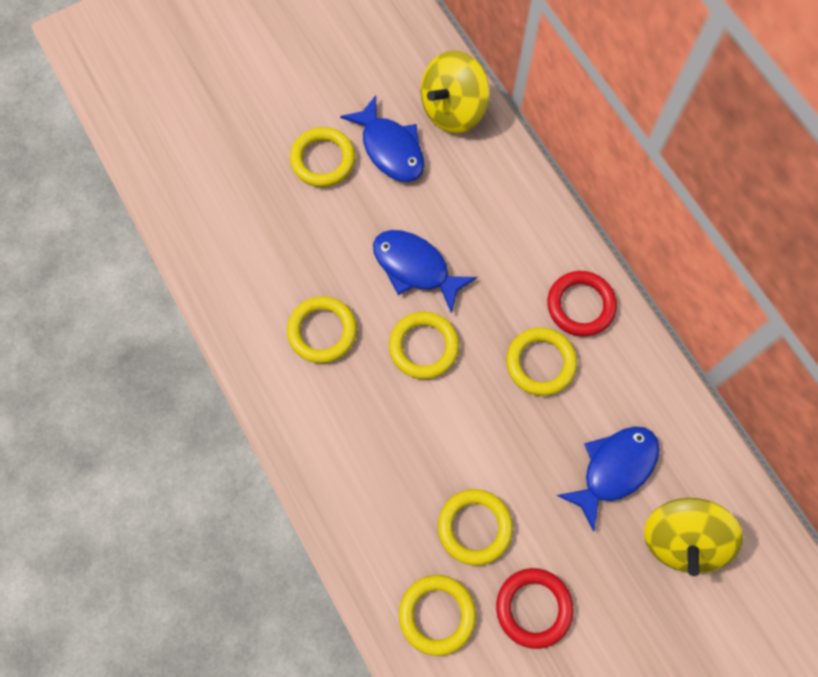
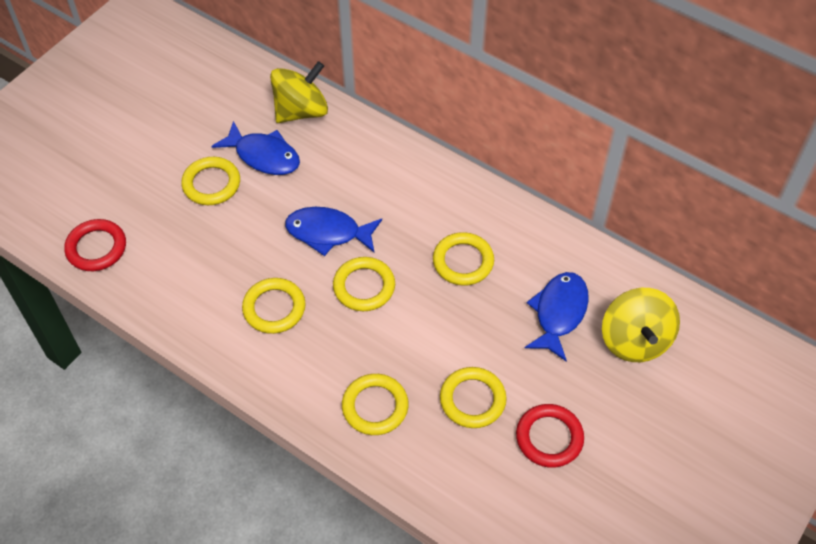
camera: 25 degrees left, 15 degrees down
yellow ring [399,575,476,656] -> yellow ring moved to [342,374,409,435]
yellow spinning top [421,50,490,133] -> yellow spinning top turned 150 degrees counterclockwise [270,61,328,123]
red ring [547,271,617,337] -> red ring moved to [64,219,126,271]

